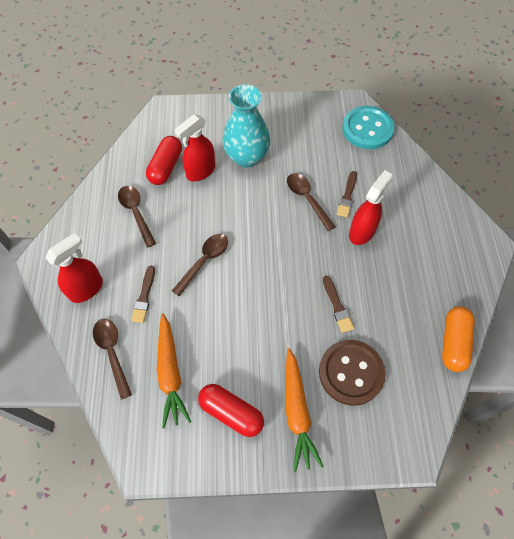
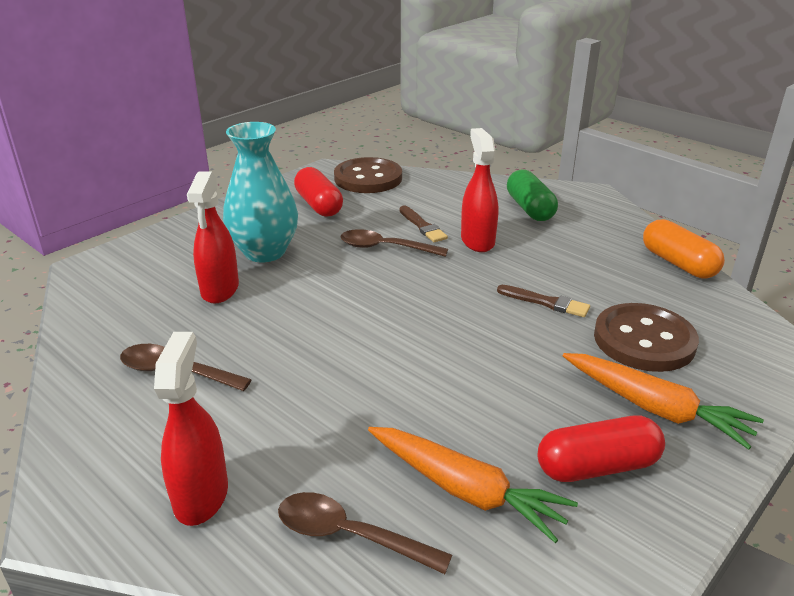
camera: 45 degrees left, 30 degrees down
brown brush [131,266,155,323] -> none
red capsule [146,136,182,185] -> red capsule moved to [294,167,343,217]
brown spoon [172,234,228,297] -> none
turquoise button [342,106,395,149] -> brown button [334,157,402,193]
none -> green capsule [507,169,558,221]

